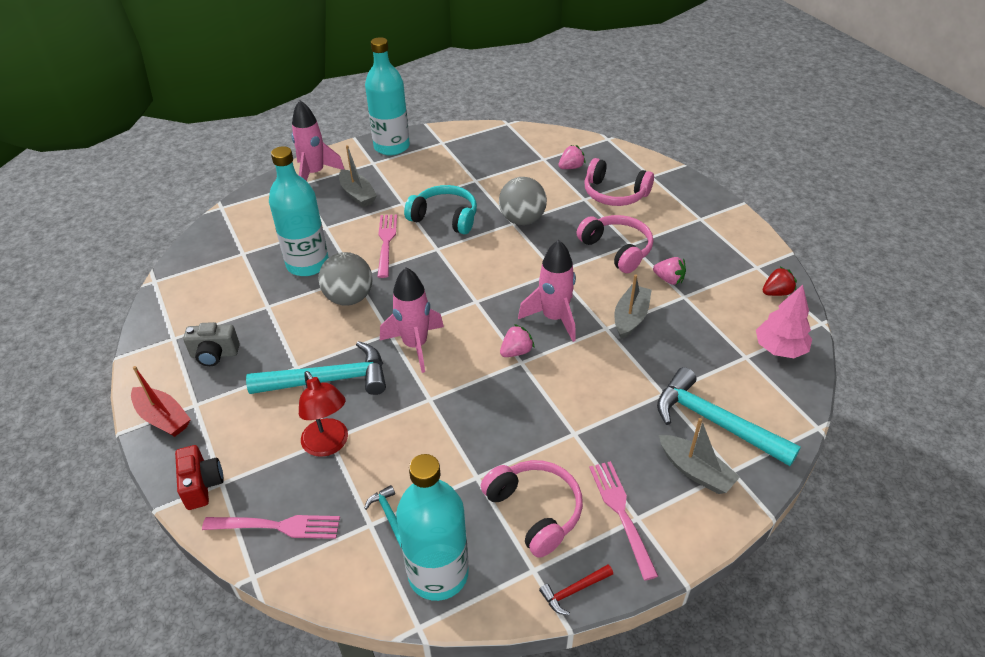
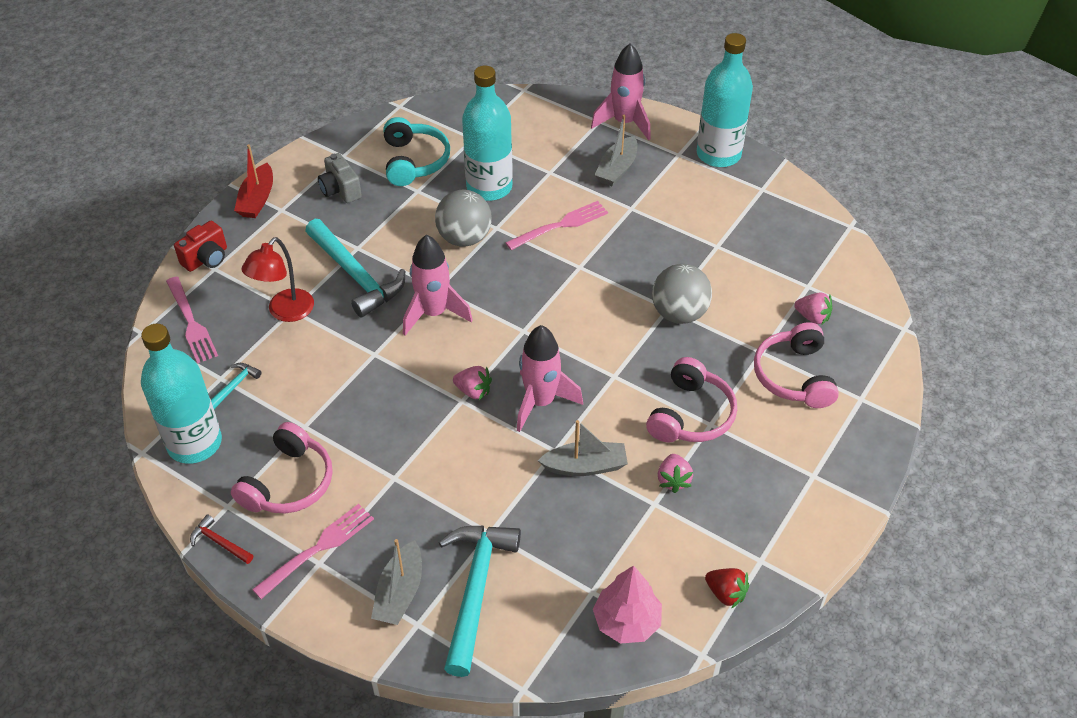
camera: 60 degrees right, 5 degrees up
turquoise headphones [404,185,477,234] -> turquoise headphones moved to [383,117,450,186]

